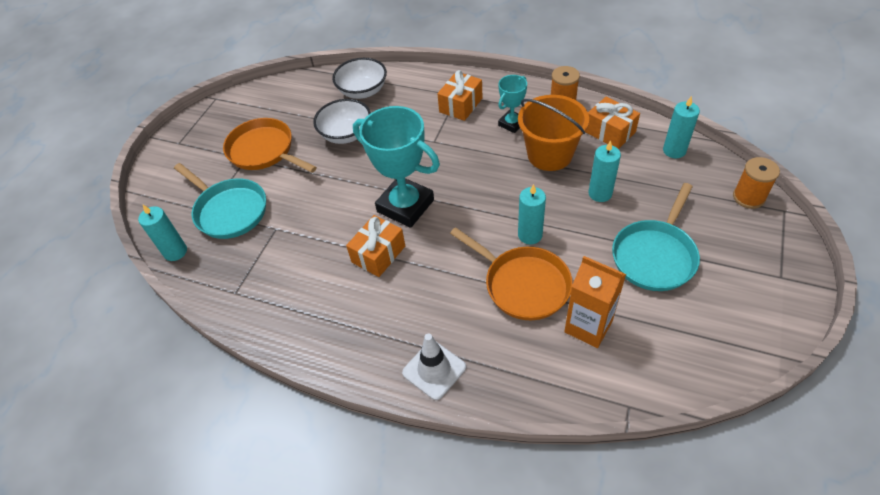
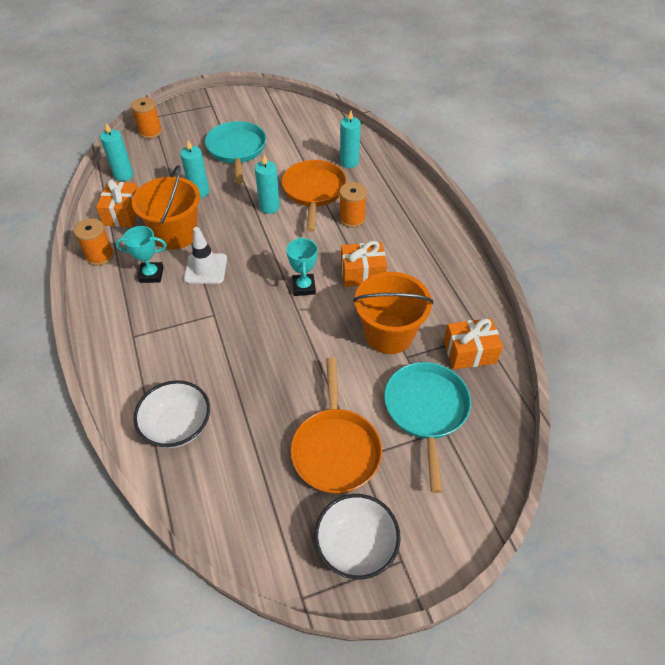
camera: 135 degrees left, 0 degrees up
turquoise candle [138,205,187,261] -> turquoise candle moved to [340,111,361,168]
white bowl [313,99,371,144] -> white bowl moved to [314,494,401,580]
turquoise trophy [353,106,440,228] -> turquoise trophy [286,237,317,296], size x0.52
white traffic cone [402,333,466,400] -> white traffic cone moved to [184,227,227,284]
orange gift [437,70,483,121] -> orange gift moved to [444,318,503,369]
orange carton [564,256,626,348] -> none
turquoise pan [612,183,700,291] -> turquoise pan turned 90 degrees counterclockwise [205,121,266,184]
none -> orange spool [339,182,367,228]
none -> orange bucket [353,272,433,354]

